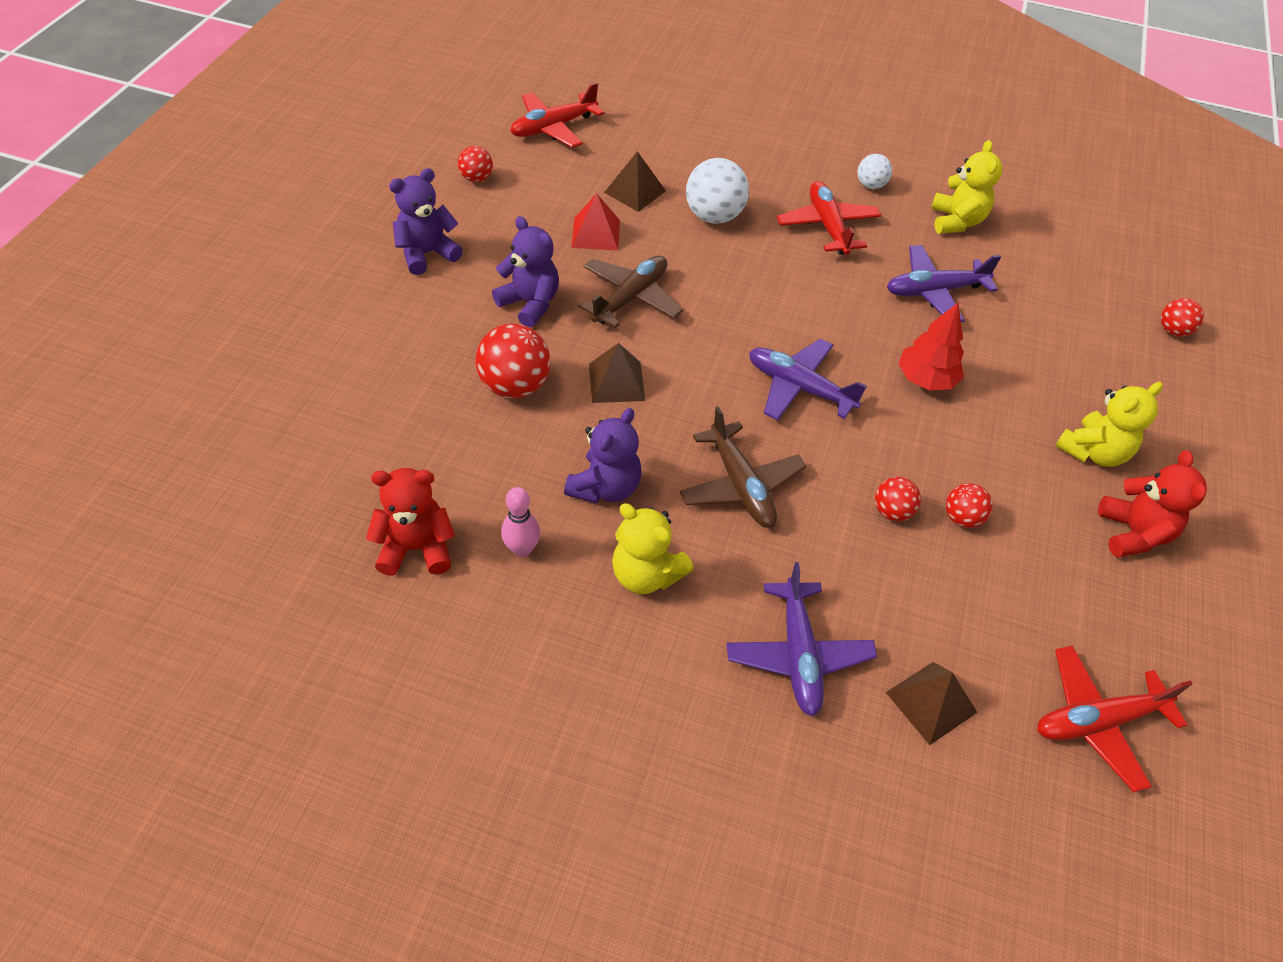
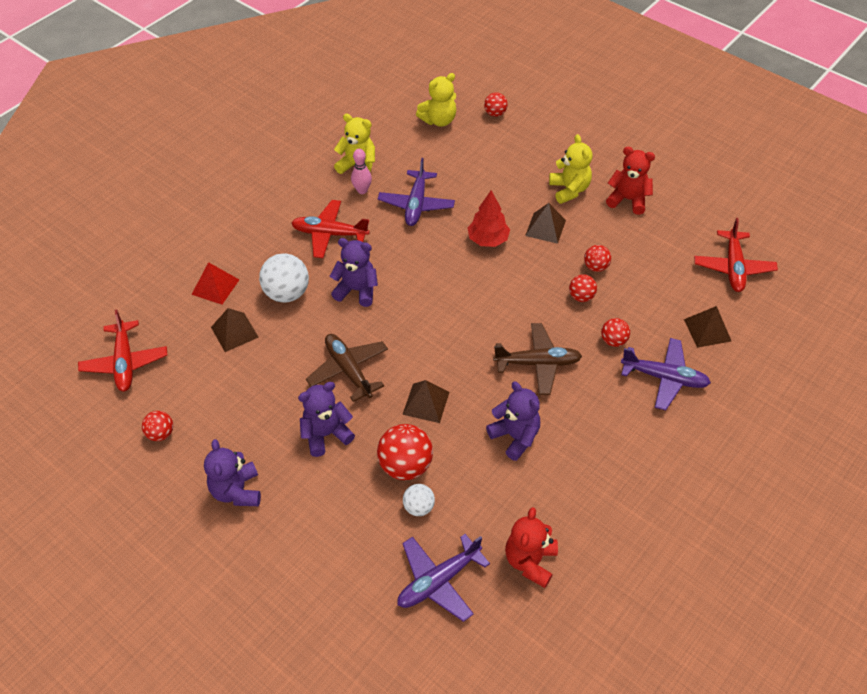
camera: 65 degrees left, 0 degrees up
pink bowling pin [501,487,540,557] -> pink bowling pin moved to [351,149,372,194]
red pyramid [571,193,620,251] -> red pyramid moved to [191,262,239,304]
yellow teddy bear [612,503,694,594] -> yellow teddy bear moved to [416,73,456,127]
purple plane [749,339,867,421] -> purple plane moved to [397,534,490,622]
white ball [858,154,892,189] -> white ball moved to [403,484,435,516]
none -> purple teddy bear [330,238,378,307]
none -> brown pyramid [525,203,566,244]
none -> red ball [601,318,630,347]

